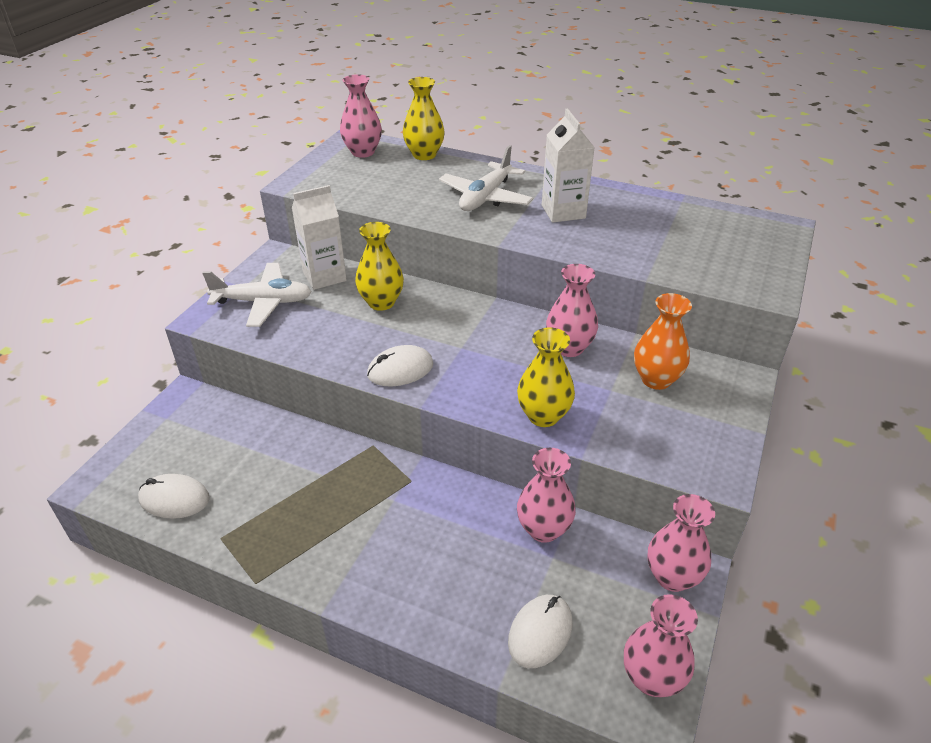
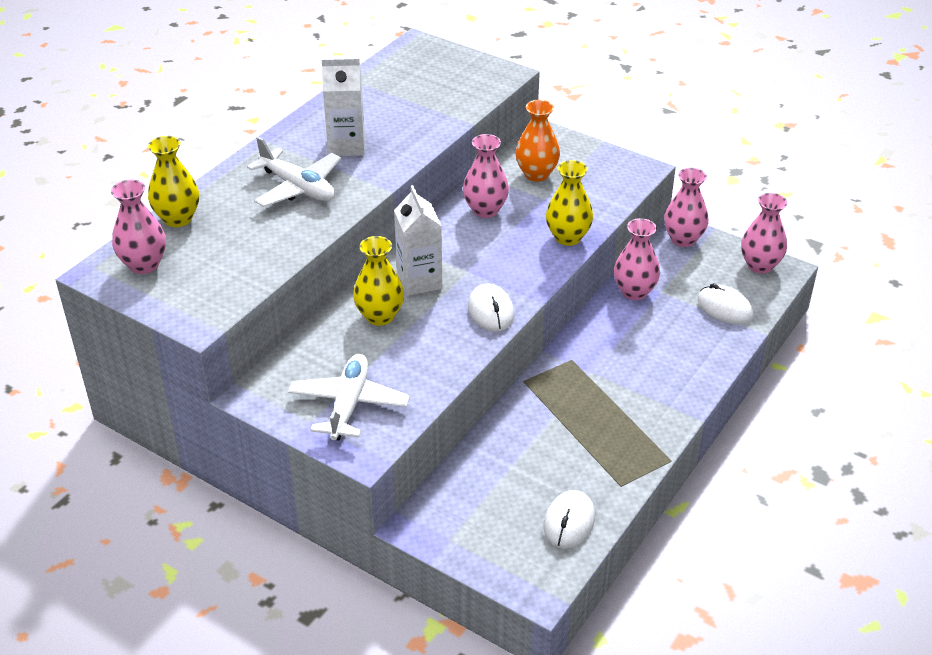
camera: 80 degrees left, 0 degrees up
white carton [292,185,347,290] -> white carton moved to [394,185,442,296]

